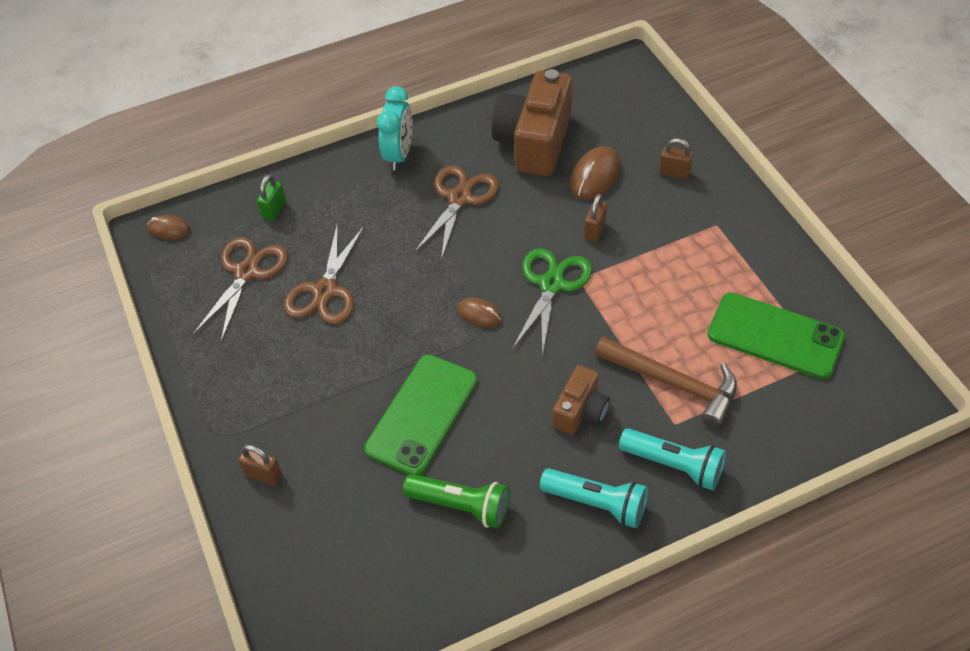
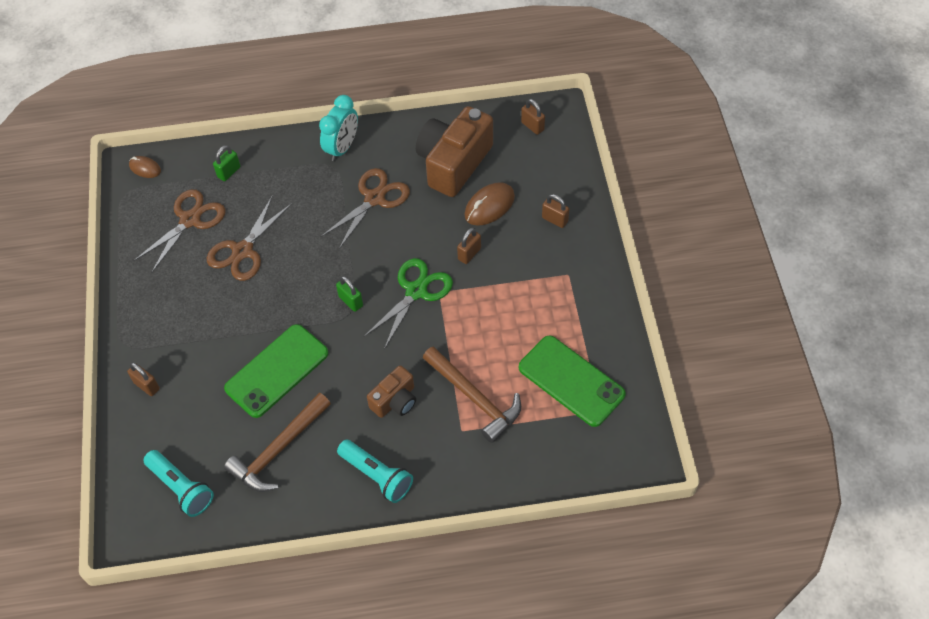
camera: 15 degrees right, 5 degrees up
green flashlight [403,474,510,528] -> brown hammer [224,393,331,492]
brown mouse [457,298,502,327] -> green padlock [336,276,363,312]
turquoise flashlight [619,428,726,490] -> turquoise flashlight moved to [143,450,214,517]
none -> brown padlock [521,99,545,135]

